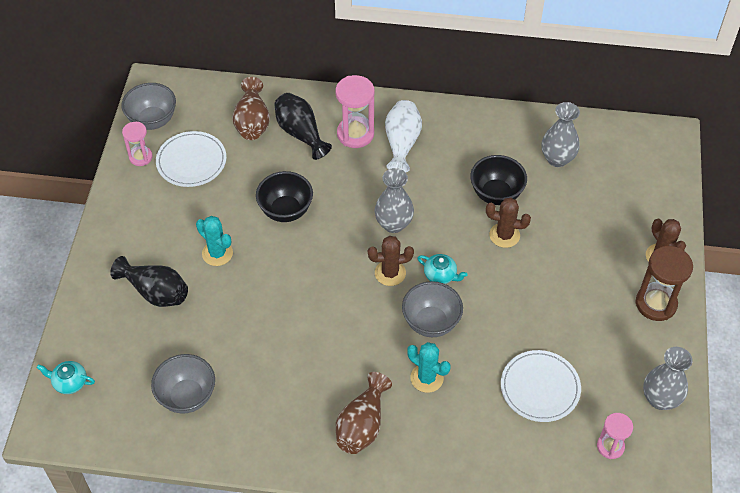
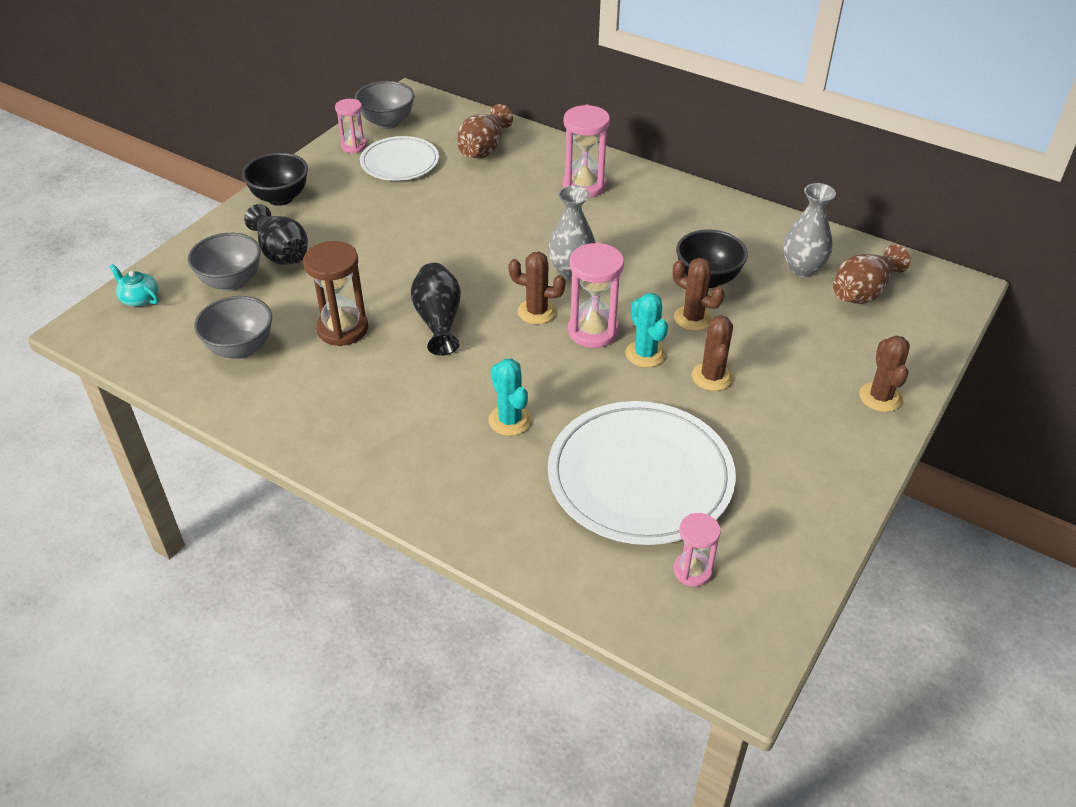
camera: 25 degrees right, 10 degrees down
turquoise cactus [196,216,233,266] -> turquoise cactus moved to [625,293,668,367]
black bowl [256,171,313,222] -> black bowl moved to [242,152,308,206]
black vase [274,93,332,160] -> black vase moved to [411,263,461,356]
brown vase [336,372,392,454] -> brown vase moved to [833,244,910,304]
white vase [385,100,422,173] -> none
grey bowl [402,281,463,337] -> grey bowl moved to [188,233,261,291]
turquoise teapot [417,254,468,284] -> pink hourglass [568,242,624,348]
white plate [501,350,581,422] -> white plate [548,401,736,545], size x1.72
brown hourglass [635,246,693,321] -> brown hourglass moved to [303,241,368,346]
grey vase [643,347,693,410] -> none
none -> brown cactus [692,315,733,391]

